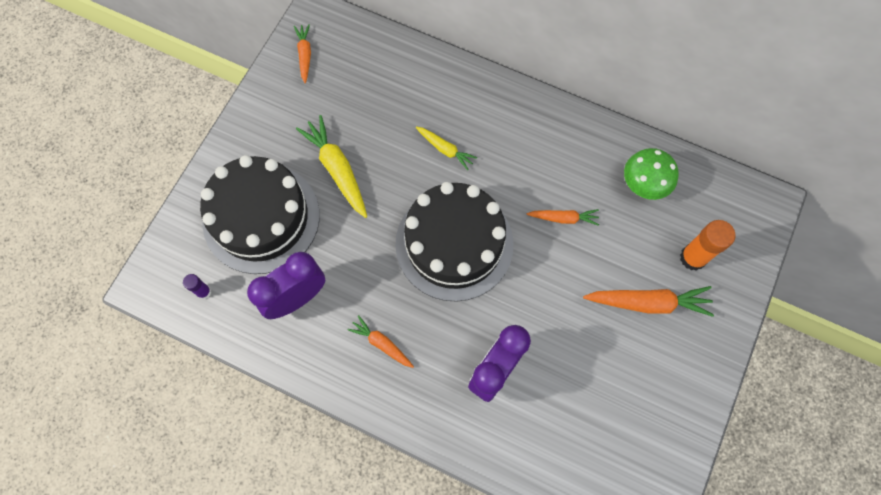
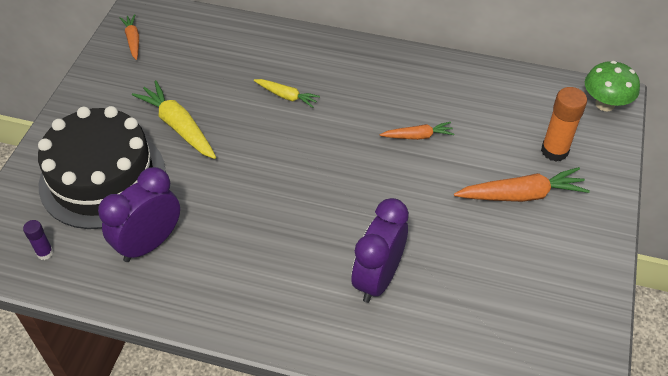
camera: 10 degrees left, 20 degrees down
orange carrot [347,315,414,368] -> none
black cake [395,182,513,302] -> none
green mushroom [624,148,679,200] -> green mushroom moved to [585,61,640,111]

